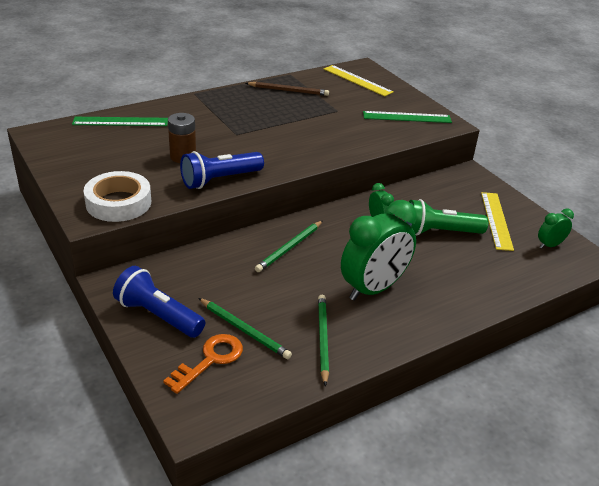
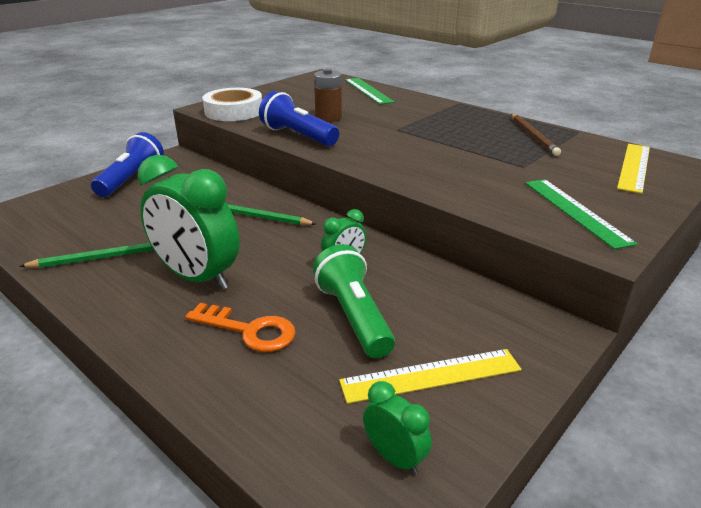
camera: 75 degrees right, 5 degrees down
orange key [163,334,243,394] -> orange key moved to [185,303,296,352]
green pencil [199,298,292,359] -> none

